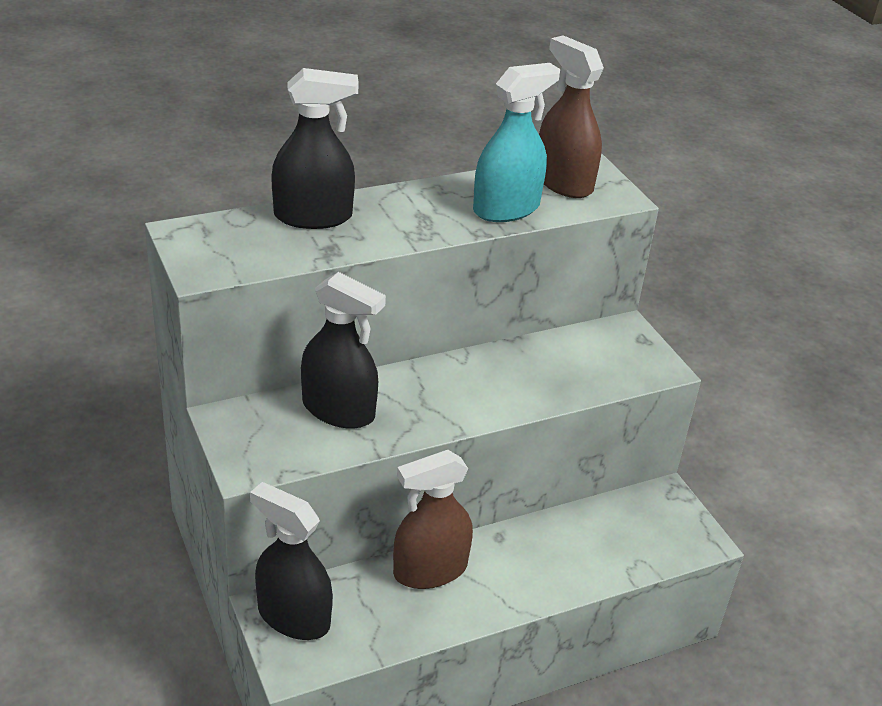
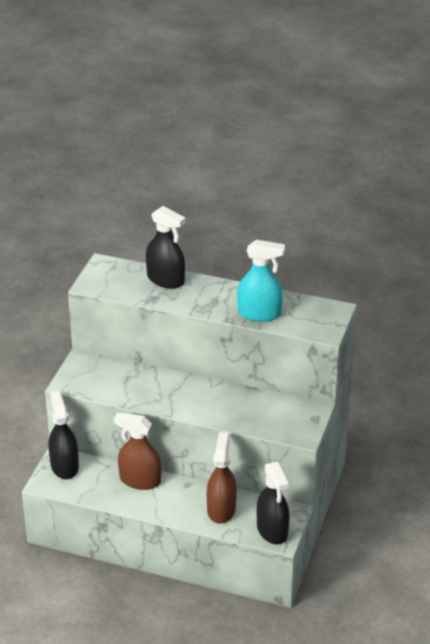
camera: 45 degrees right, 0 degrees up
black spray bottle [301,272,386,429] -> black spray bottle moved to [257,462,289,545]
brown spray bottle [539,35,604,198] -> brown spray bottle moved to [207,432,237,524]

